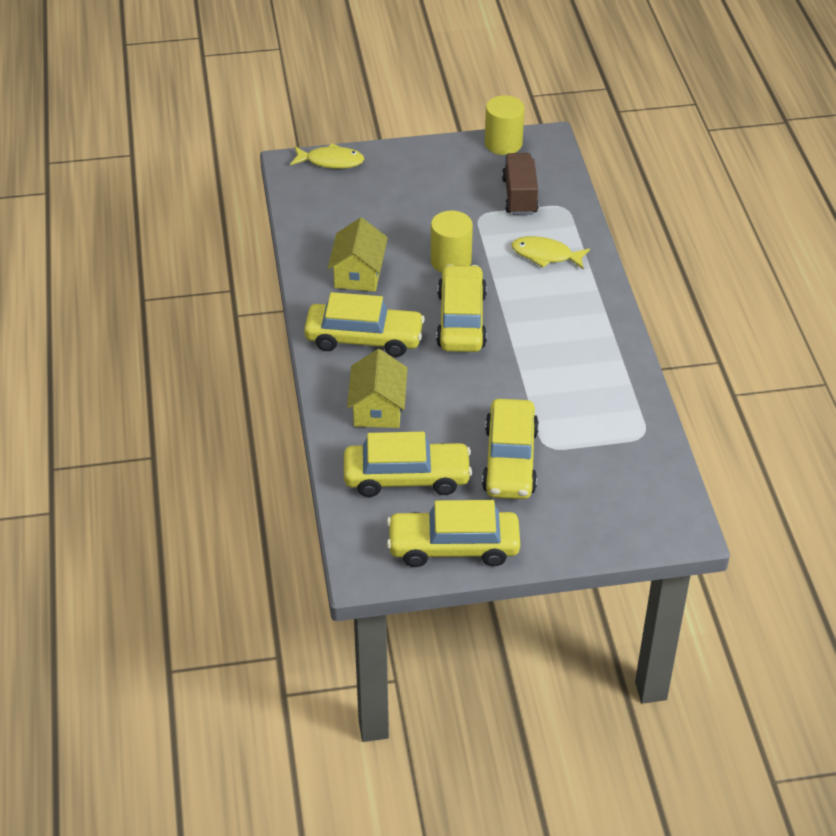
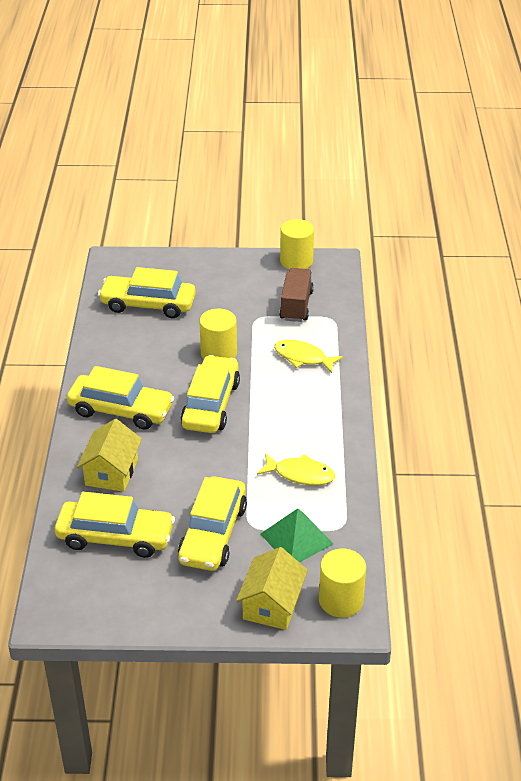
camera: 10 degrees right, 5 degrees down
yellow fish [290,143,364,169] -> yellow fish moved to [257,453,335,485]
yellow house [328,218,388,292] -> yellow house moved to [236,547,308,630]
yellow car [387,500,520,567] -> yellow car moved to [98,267,196,318]
none -> green pyramid [261,508,333,562]
none -> yellow cylinder [319,548,366,618]

